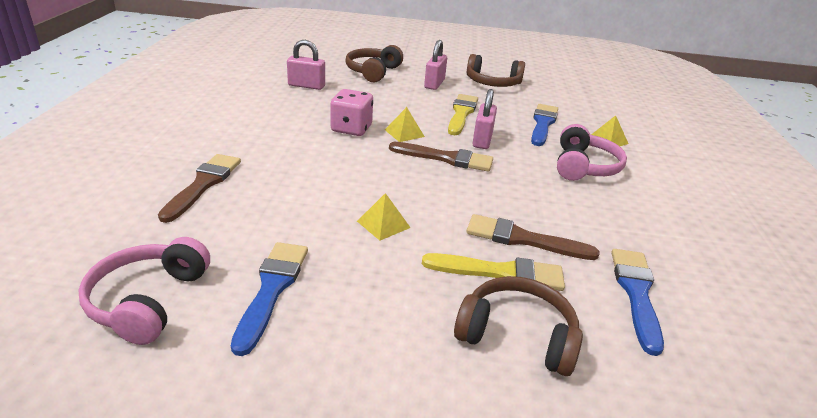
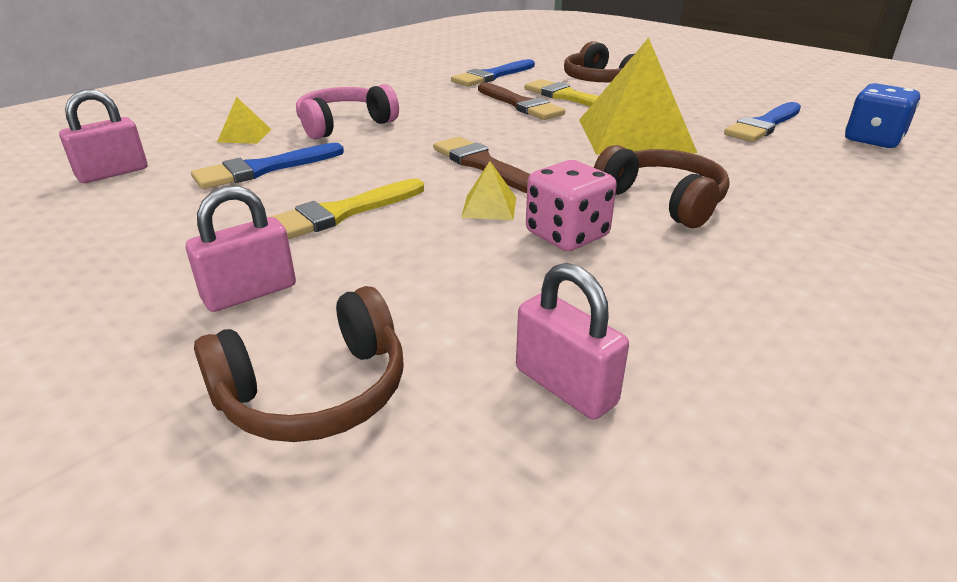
camera: 140 degrees left, 0 degrees up
pink headphones [78,237,210,345] -> blue dice [845,83,920,148]
brown brush [158,154,241,223] -> none
yellow pyramid [357,193,411,241] -> yellow pyramid [579,38,697,154], size x2.39
brown headphones [467,54,525,87] -> brown headphones moved to [594,145,730,228]
pink padlock [472,89,497,149] -> pink padlock moved to [59,89,147,183]

